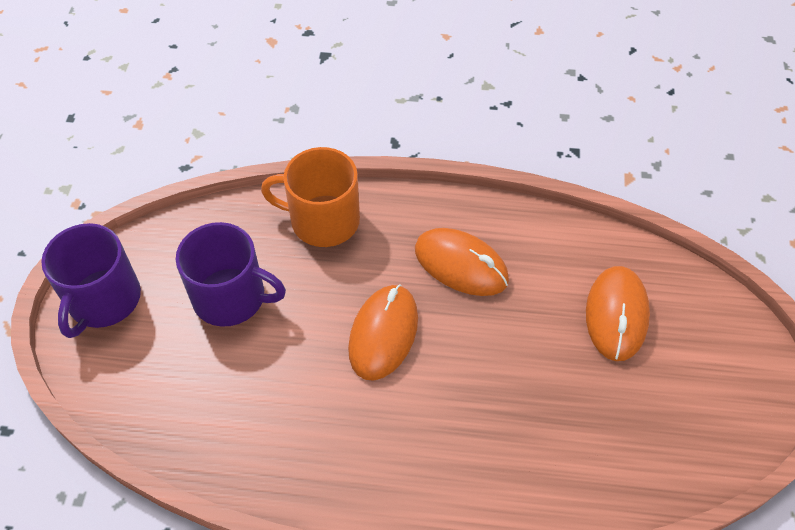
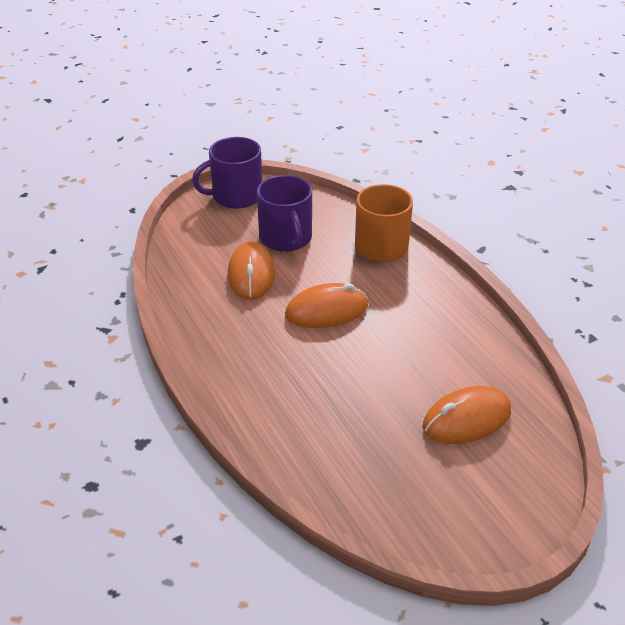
camera: 55 degrees right, 15 degrees down
orange mouse [415,228,509,296] -> orange mouse moved to [228,242,275,300]

